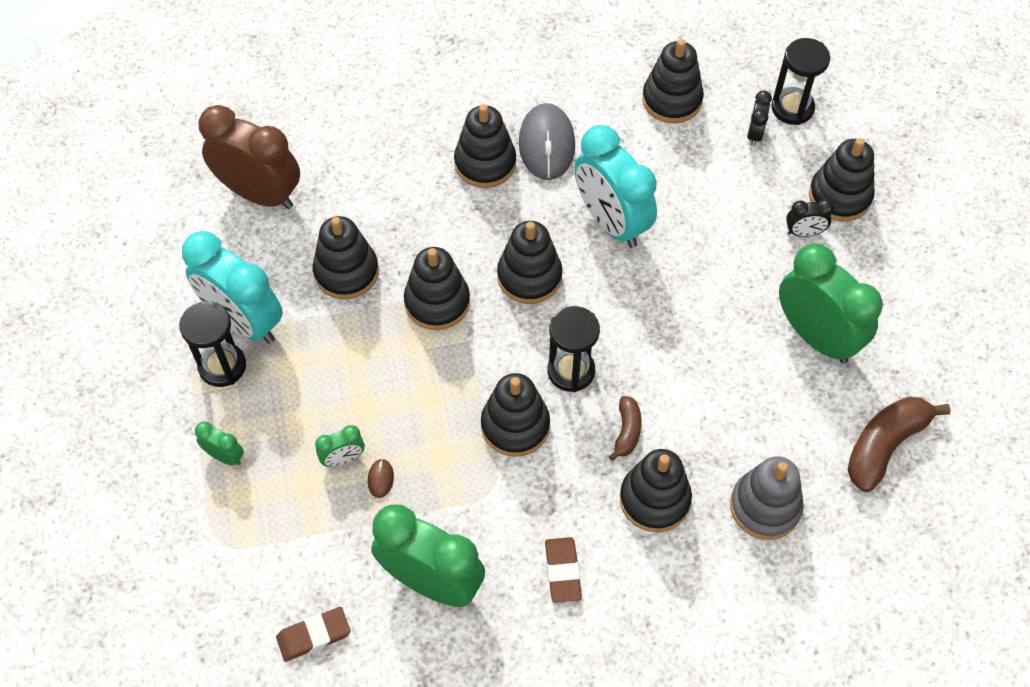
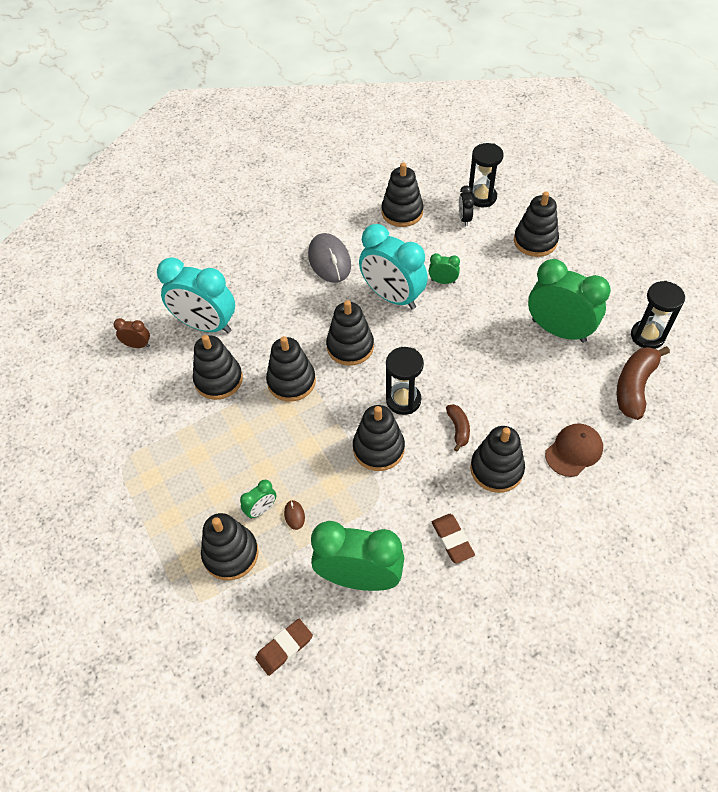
camera: 15 degrees left, 5 degrees down
black hourglass [179,301,246,387] -> black hourglass moved to [631,281,685,349]
turquoise clock [182,231,283,343] -> turquoise clock moved to [157,258,235,333]
green clock [195,422,244,465] -> green clock moved to [429,253,460,284]
brown clock [198,105,300,209] -> brown clock [113,318,150,348], size x0.44
black stacking toy [454,104,516,188] -> black stacking toy moved to [201,513,259,580]
grey stacking toy [730,456,804,540] -> brown cap [545,423,603,477]
black clock [786,199,834,237] -> none

